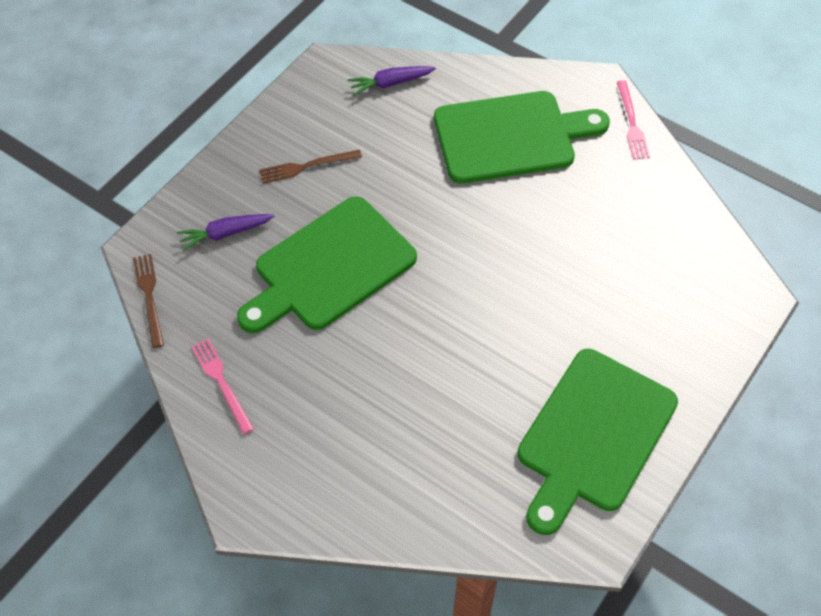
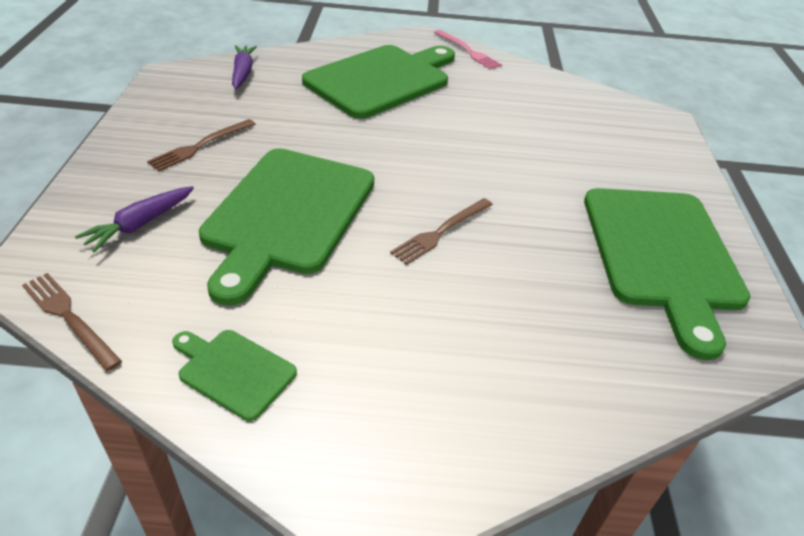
camera: 35 degrees left, 15 degrees down
pink fork [191,338,254,434] -> green cutting board [172,330,297,421]
purple carrot [348,66,436,96] -> purple carrot turned 135 degrees clockwise [232,45,257,89]
none -> brown fork [390,198,493,265]

